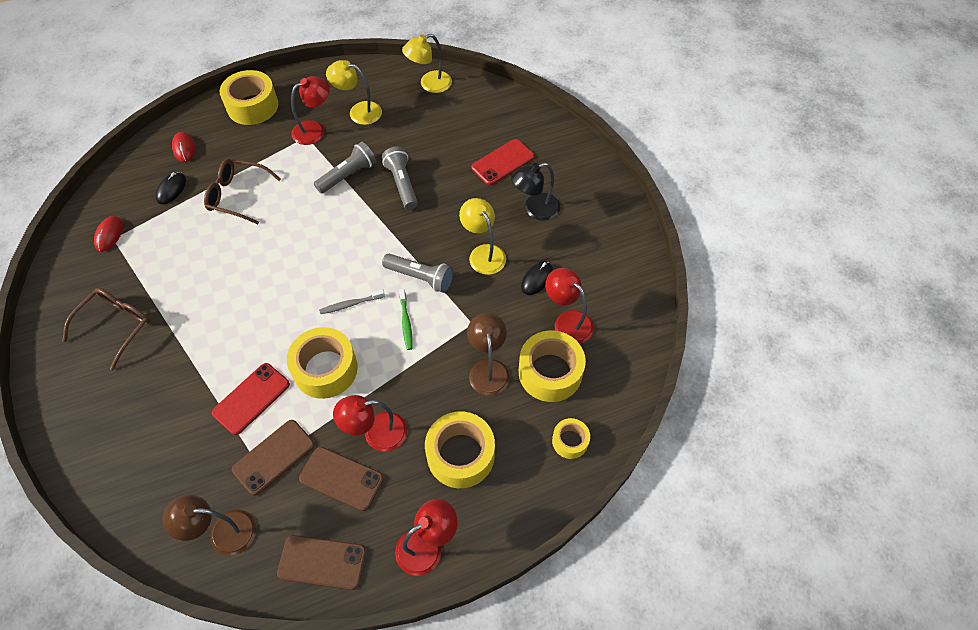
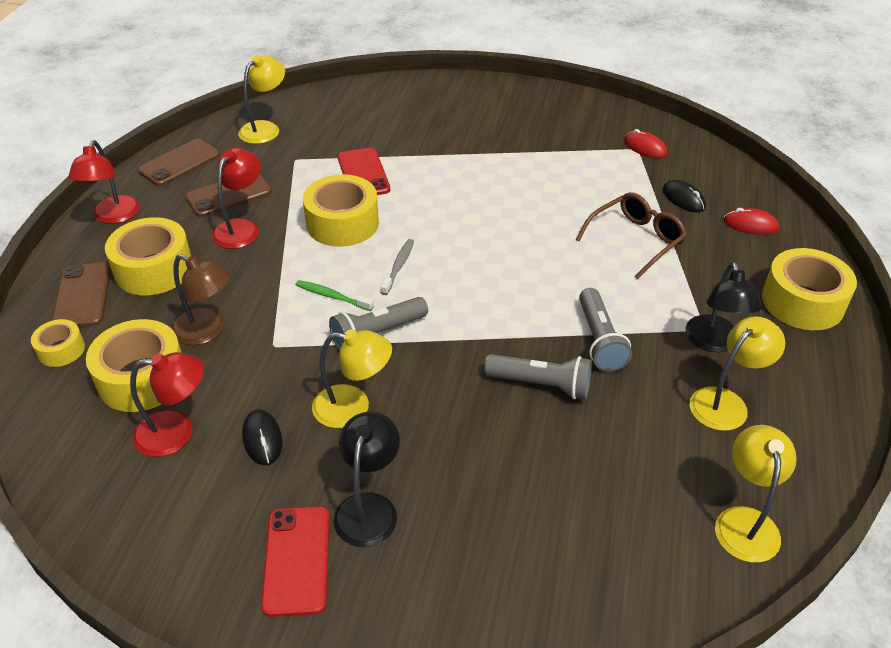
camera: 125 degrees right, 15 degrees down
brown glasses [62,288,150,370] -> none
brown lamp [162,495,256,556] -> yellow lamp [238,55,285,144]
brown phone [232,420,315,496] -> brown phone moved to [52,262,111,327]
red lamp [291,76,330,145] -> black lamp [686,261,762,352]
red phone [471,139,534,185] -> red phone moved to [261,506,329,617]

